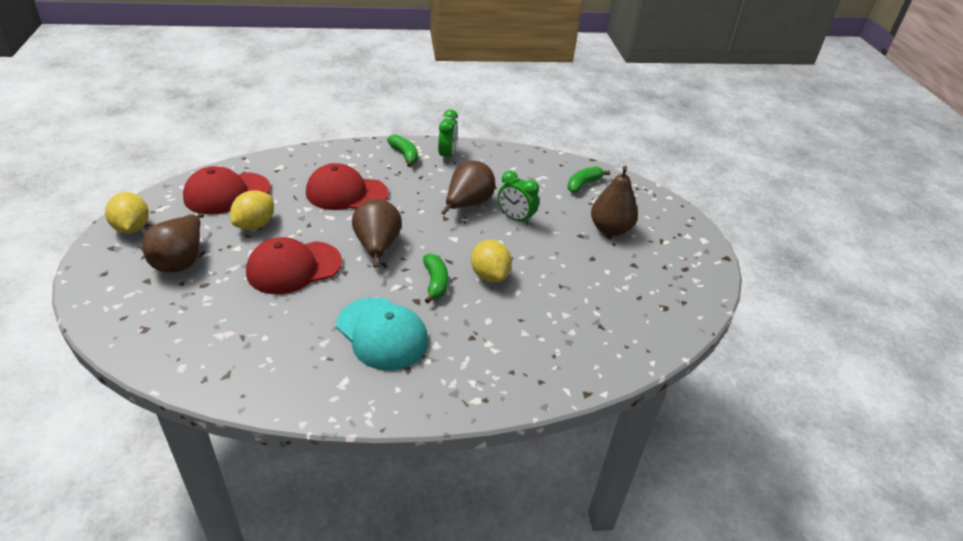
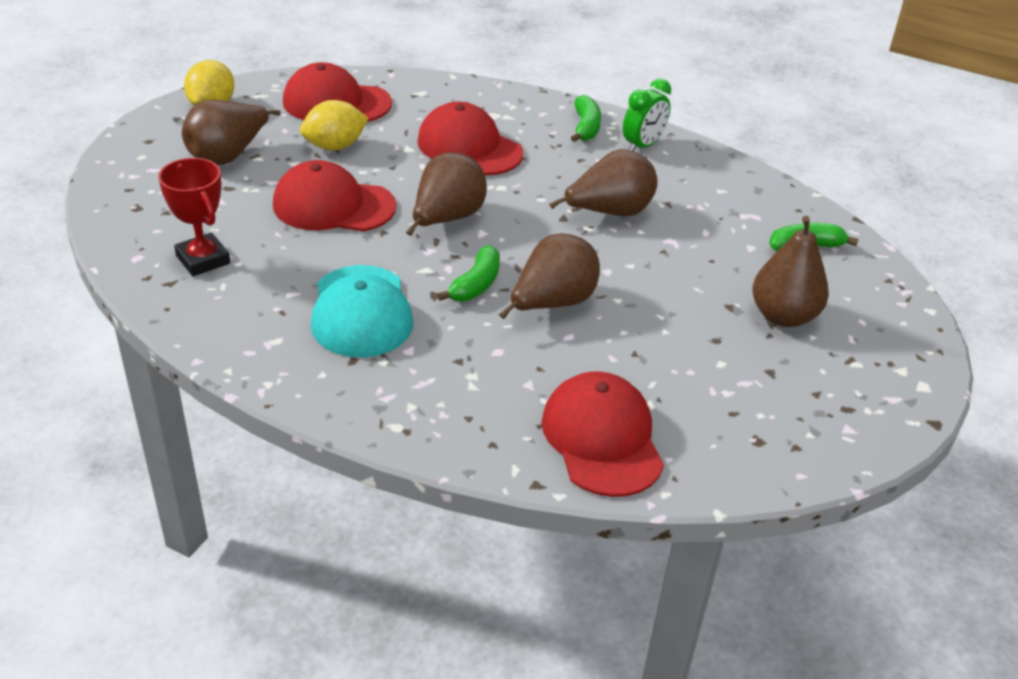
camera: 35 degrees right, 0 degrees up
yellow lemon [471,240,512,283] -> brown pear [499,233,600,319]
green clock [498,171,539,225] -> none
none -> red trophy [158,158,230,276]
none -> red cap [541,371,664,497]

